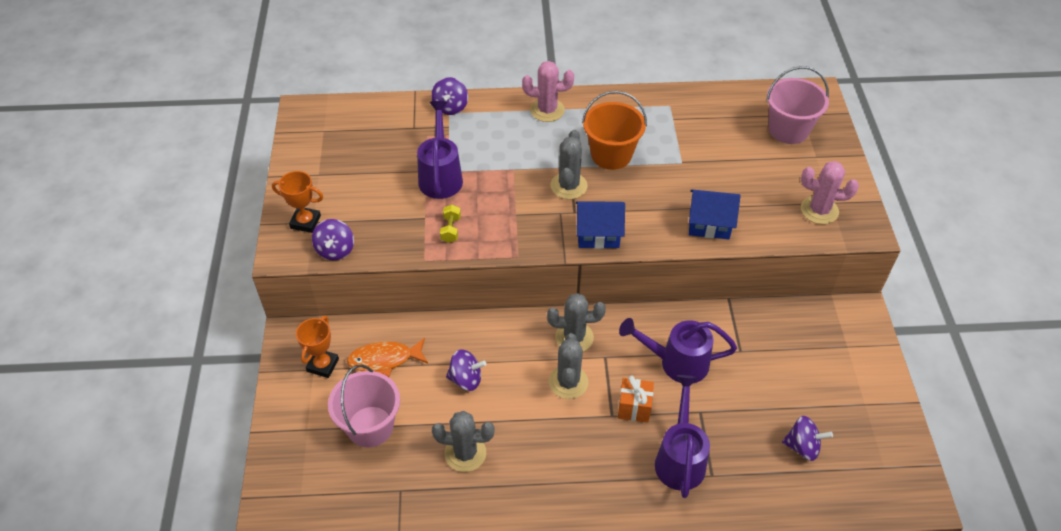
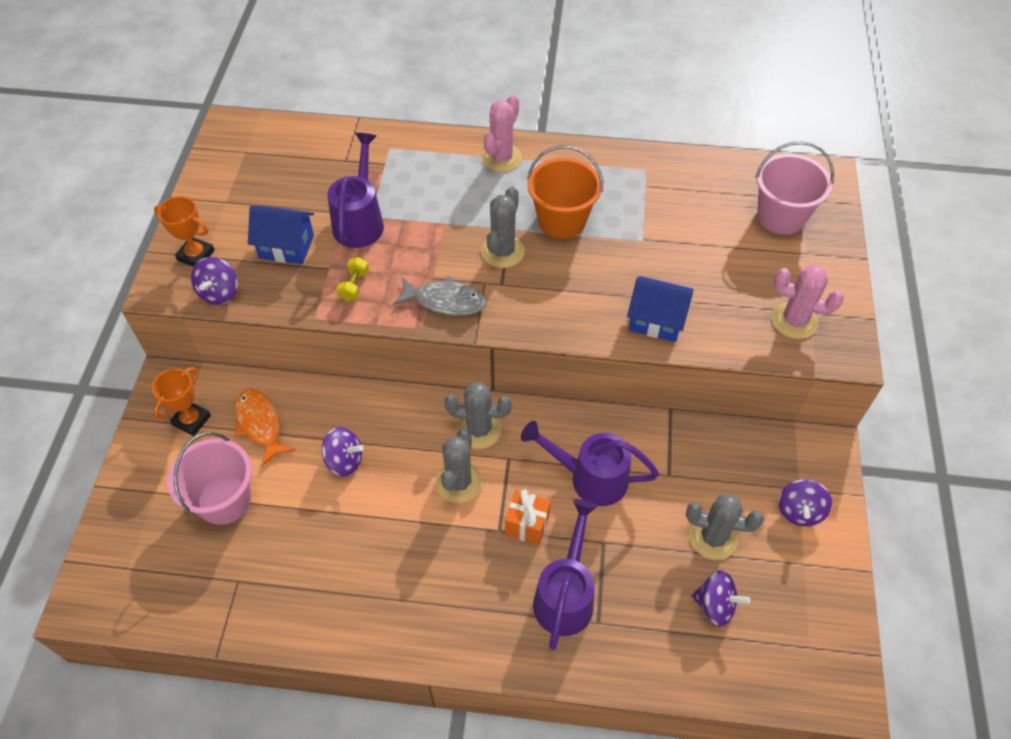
camera: 10 degrees right, 5 degrees up
orange fish [347,338,428,377] -> orange fish turned 60 degrees clockwise [234,388,295,467]
purple spinning top [431,77,468,115] -> purple spinning top moved to [778,479,832,526]
grey cactus [432,411,495,472] -> grey cactus moved to [686,493,764,560]
pink cactus [522,61,574,122] -> pink cactus turned 75 degrees counterclockwise [482,95,522,172]
blue house [576,201,625,249] -> blue house moved to [248,206,314,264]
none -> grey fish [393,276,487,316]

